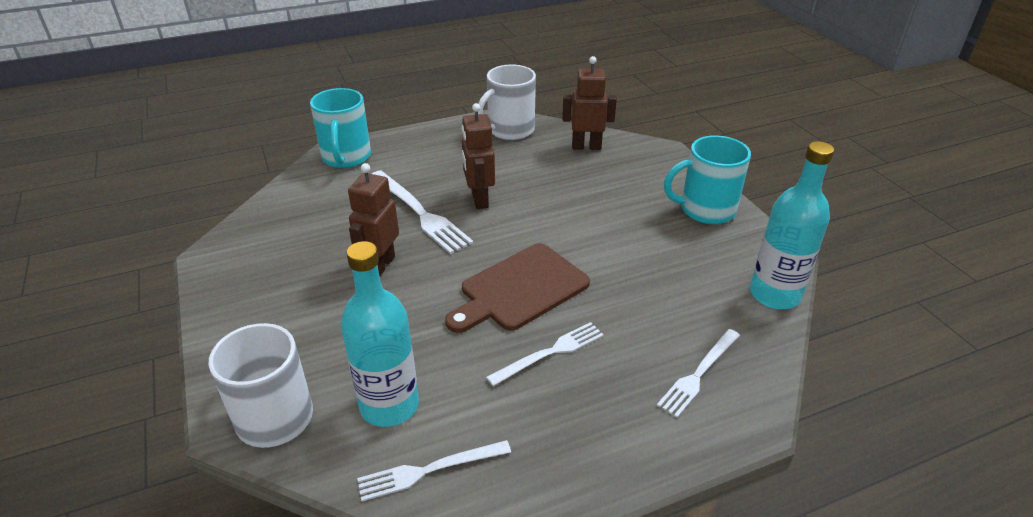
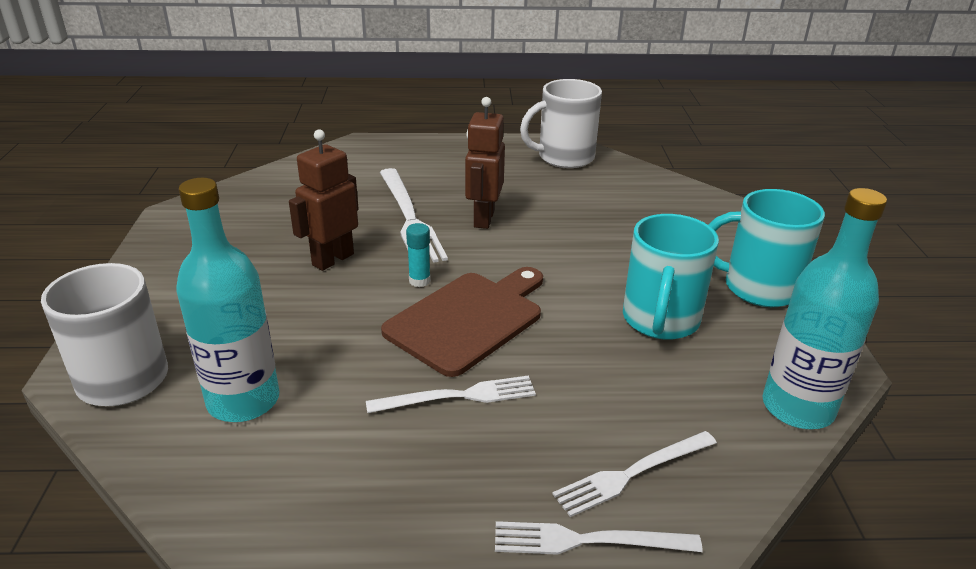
camera: 20 degrees right, 5 degrees down
turquoise mug [310,88,371,168] -> turquoise mug moved to [623,214,719,340]
white fork [357,440,511,501] -> white fork moved to [495,521,703,555]
brown cutting board [445,243,590,333] -> brown cutting board turned 150 degrees clockwise [381,267,543,377]
brown robot [562,56,617,150] -> none
none -> turquoise glue stick [406,223,431,287]

